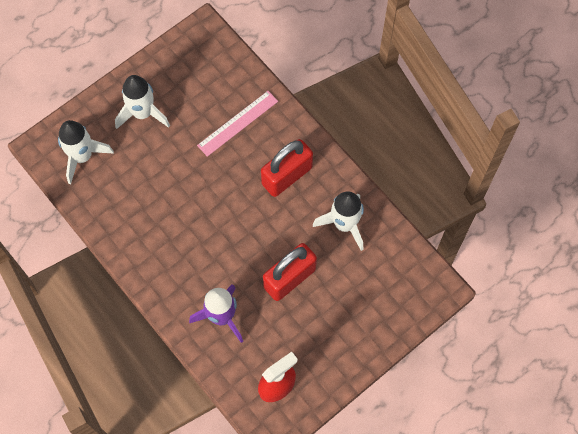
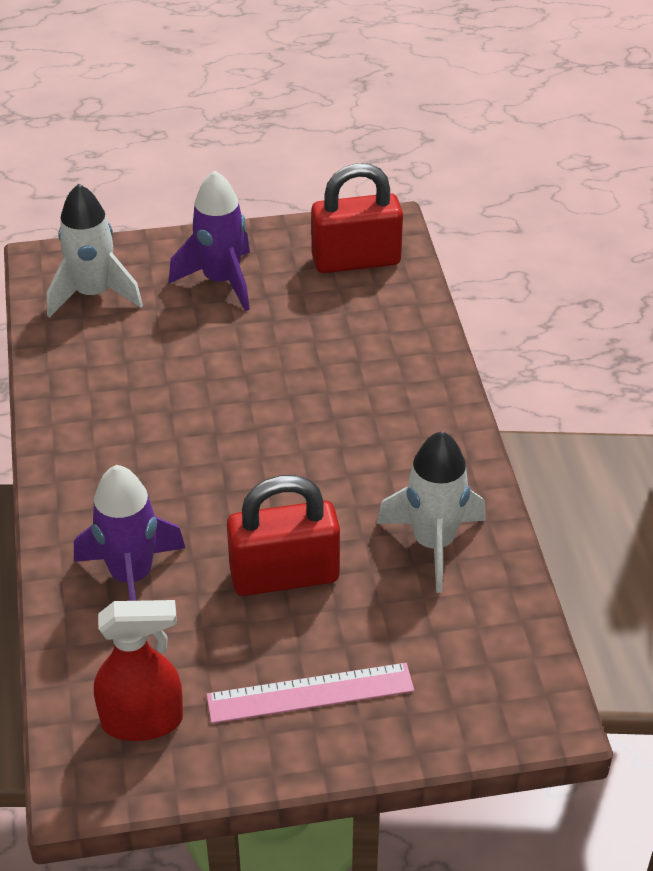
camera: 30 degrees right, 25 degrees down
white rocket [115,75,170,129] -> purple rocket [169,170,250,311]
pink ruler [197,91,278,157] -> pink ruler moved to [206,663,414,724]
red padlock [261,139,313,197] -> red padlock moved to [311,163,403,273]

